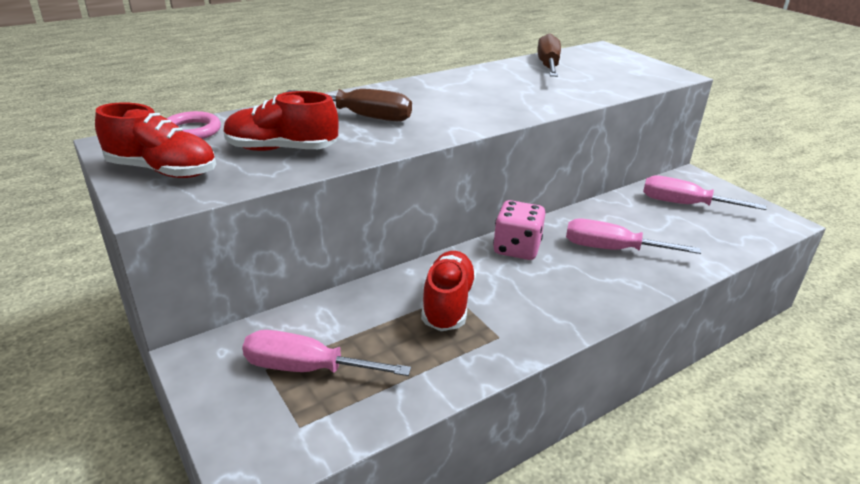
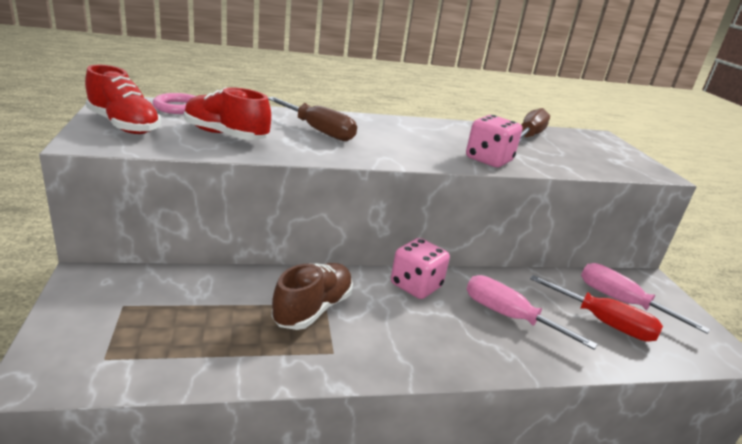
camera: 20 degrees right, 5 degrees down
pink screwdriver [242,330,411,376] -> none
red shoe [421,251,476,331] -> brown shoe [272,263,353,330]
none -> pink dice [466,115,522,167]
none -> red screwdriver [530,275,663,342]

